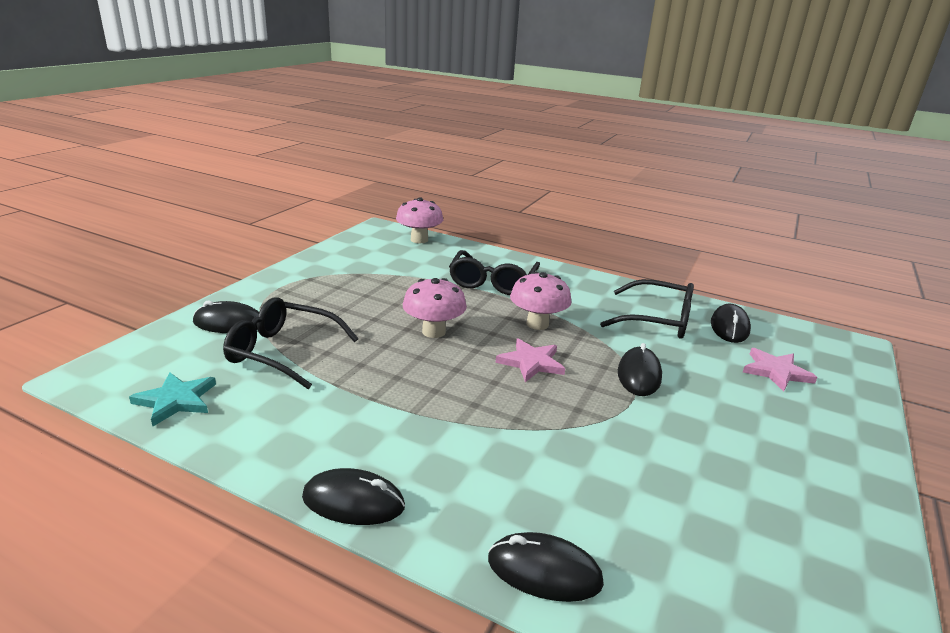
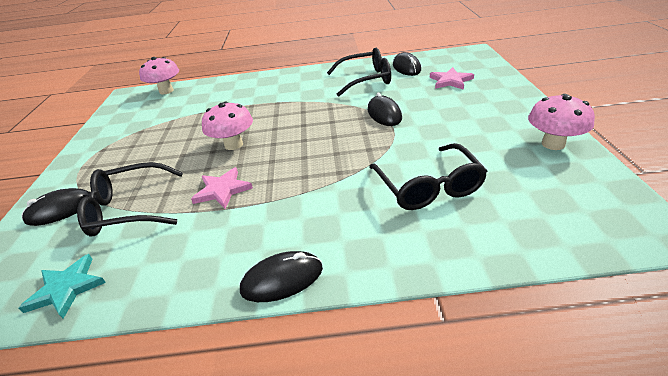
camera: 25 degrees left, 10 degrees up
black glasses [449,250,540,295] -> black glasses moved to [369,143,487,210]
black mouse [488,532,604,602] -> none
pink star [496,338,565,382] -> pink star moved to [191,167,253,209]
pink mushroom [510,271,572,330] -> pink mushroom moved to [528,94,595,150]

